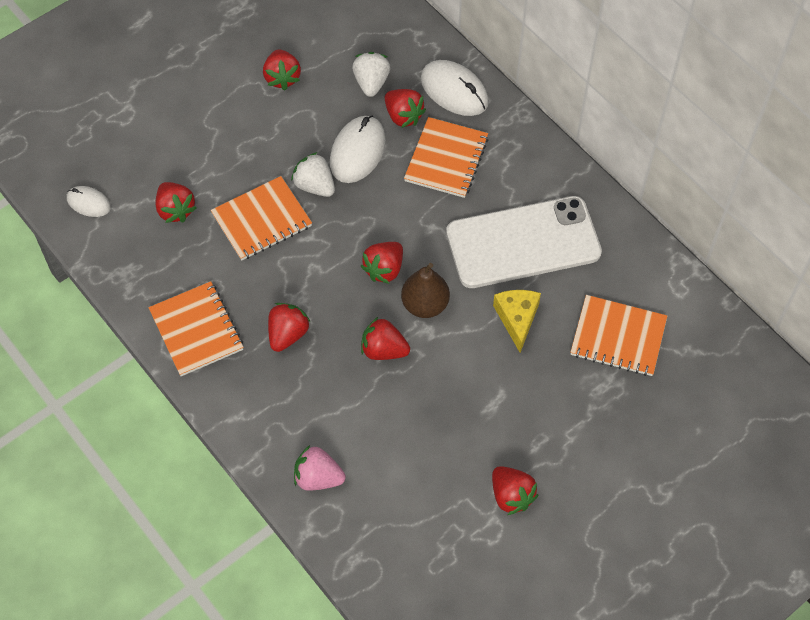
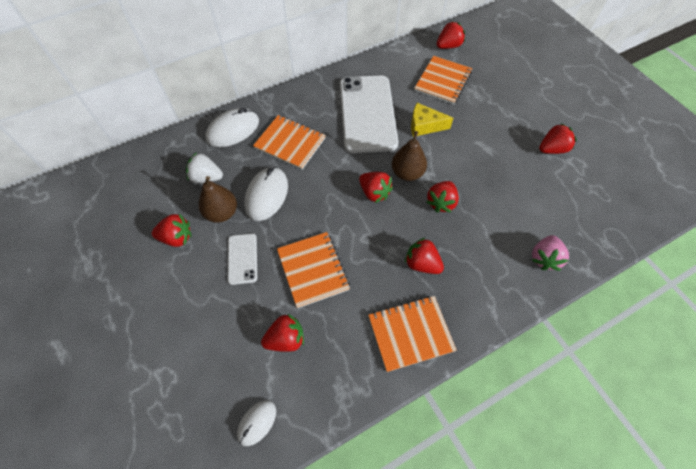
camera: 80 degrees left, 0 degrees up
white strawberry [291,152,335,197] -> none
white mouse [330,116,386,183] -> white mouse turned 75 degrees clockwise [244,167,288,221]
red strawberry [385,89,426,128] -> red strawberry moved to [437,21,465,49]
none -> brown pear [199,176,237,223]
none -> white phone [228,234,257,285]

